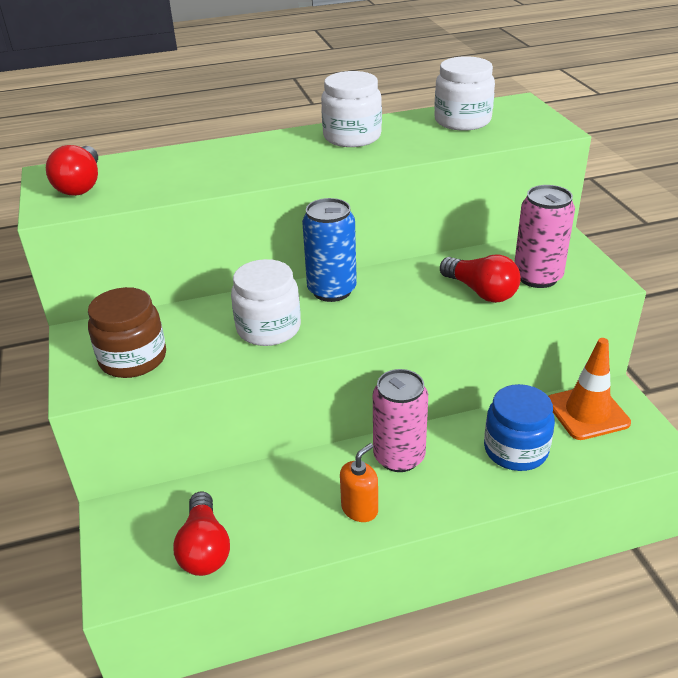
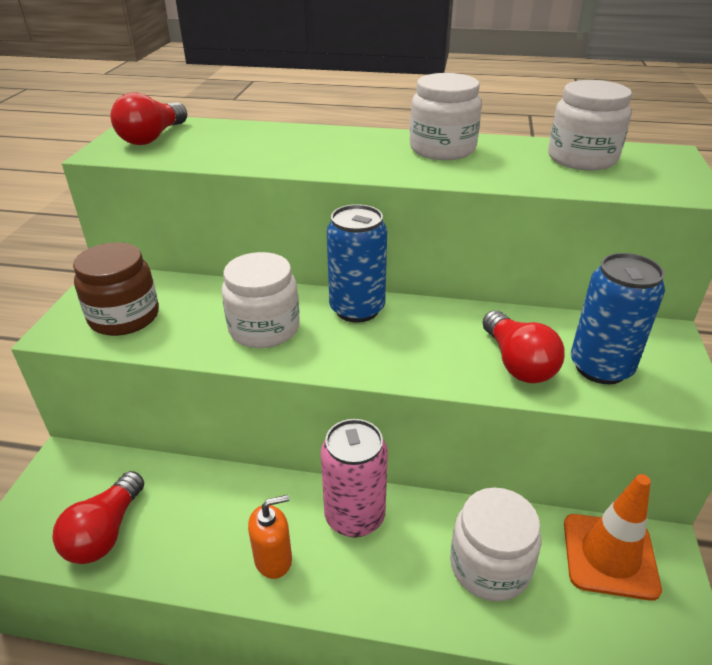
camera: 25 degrees right, 0 degrees up
blue jar [484,384,555,471] -> white jar [450,488,541,601]
pink can [514,185,575,288] -> blue can [571,253,665,384]

